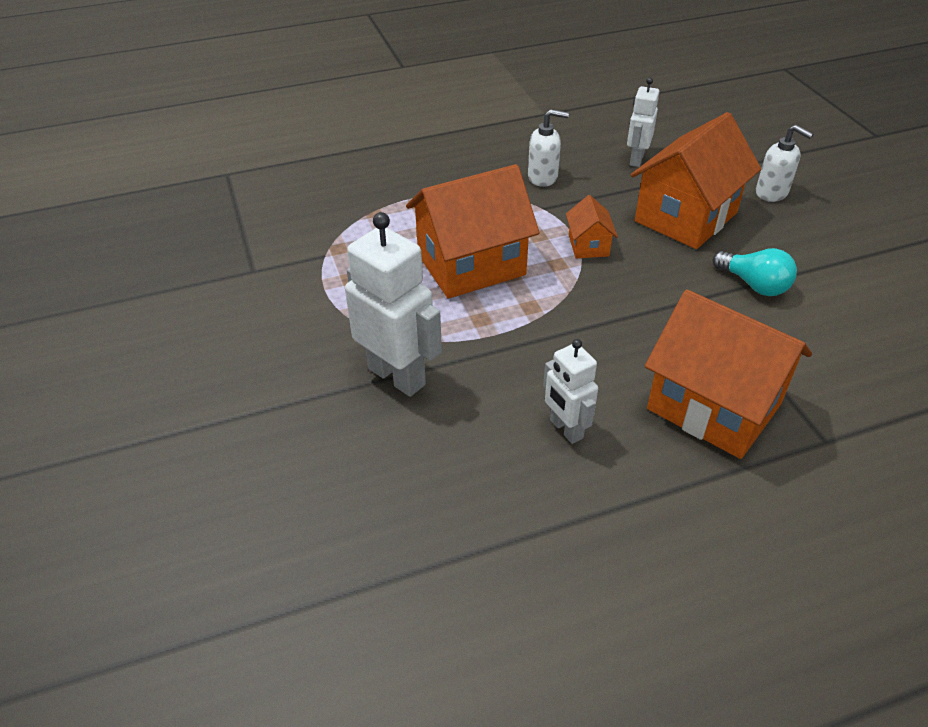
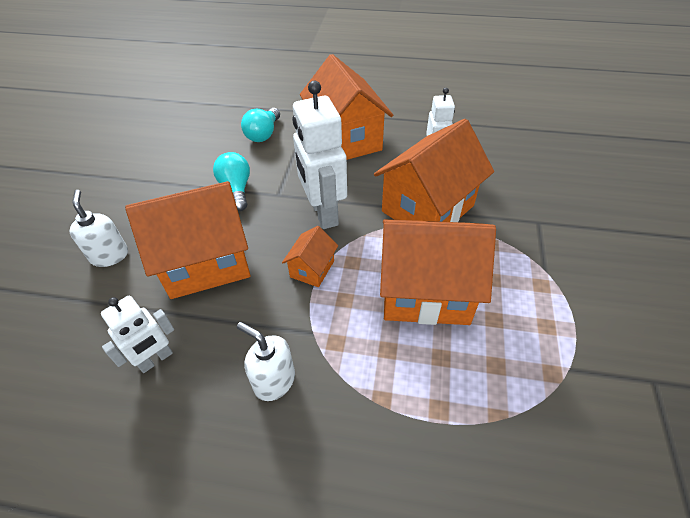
camera: 150 degrees left, 5 degrees up
white robot [345,212,442,397] -> white robot moved to [292,81,347,229]
none -> turquoise light bulb [241,108,280,142]
none -> orange house [374,119,494,222]

